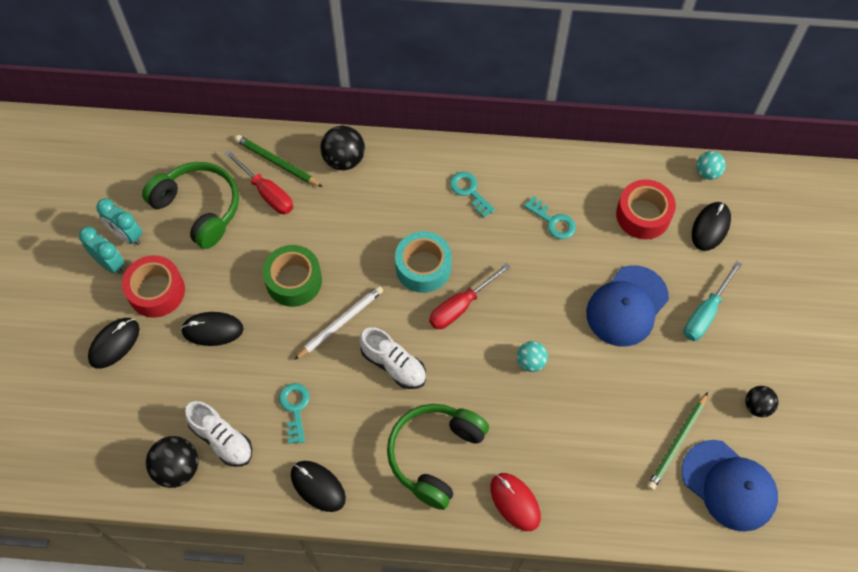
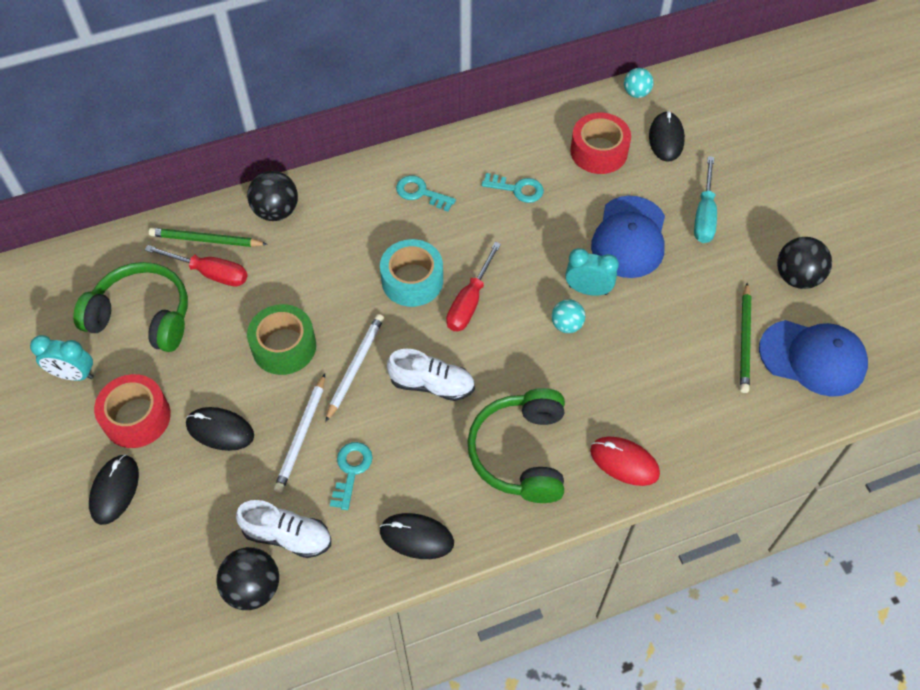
camera: 25 degrees left, 5 degrees down
turquoise clock [79,227,125,274] -> turquoise clock moved to [565,248,619,296]
black mouse [181,312,243,346] -> black mouse turned 45 degrees clockwise [186,407,254,451]
turquoise key [279,383,310,444] -> turquoise key turned 45 degrees clockwise [330,442,373,510]
black ball [745,386,778,417] -> black ball [777,237,832,289], size x1.57
none -> white pencil [274,374,325,493]

